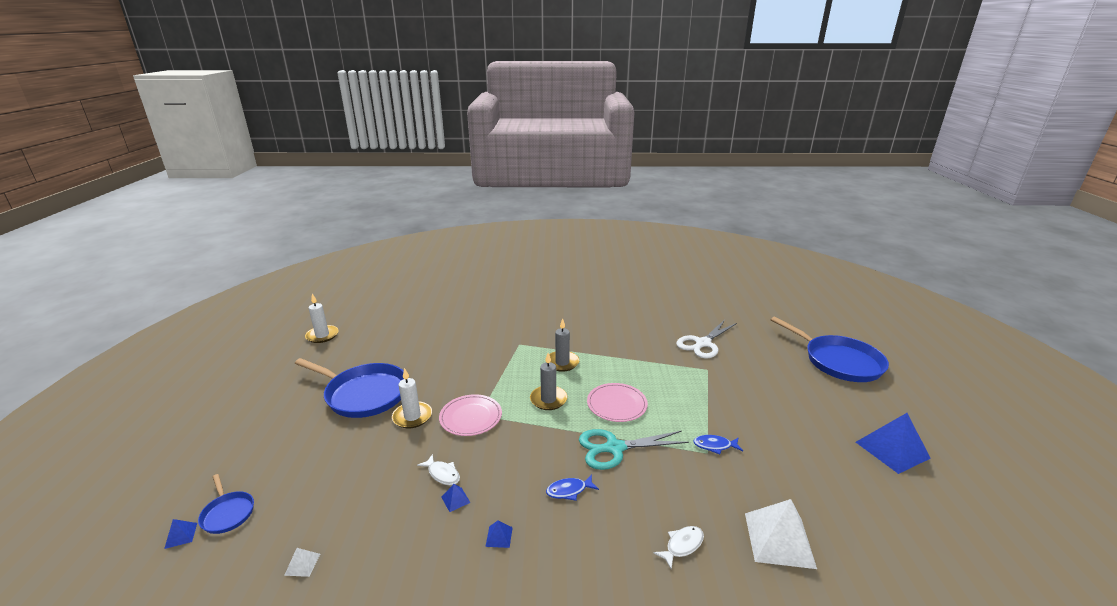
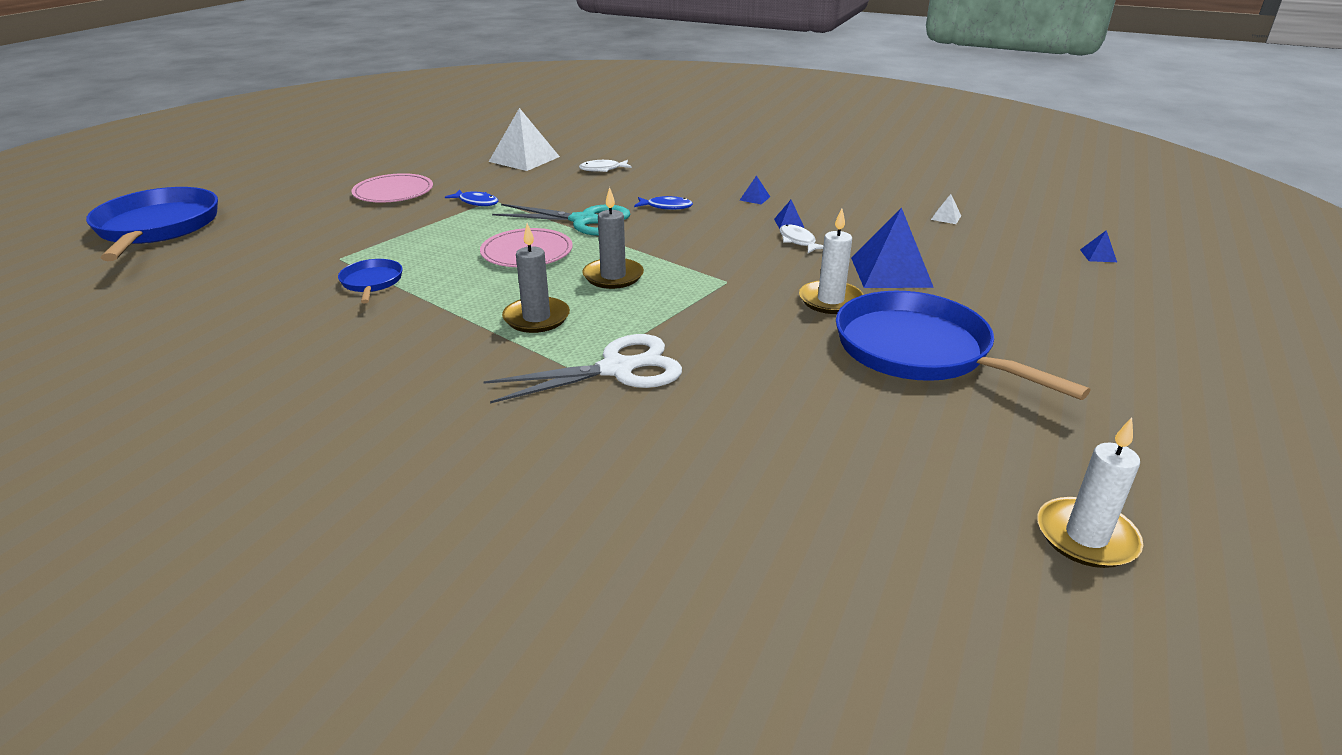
camera: 155 degrees left, 5 degrees up
blue pan [198,474,254,534] -> blue pan moved to [338,259,403,303]
pink plate [439,394,502,436] -> pink plate moved to [351,173,433,203]
white scissors [676,320,737,359] -> white scissors moved to [483,334,682,404]
blue pyramid [856,413,931,474] -> blue pyramid moved to [851,207,934,288]

